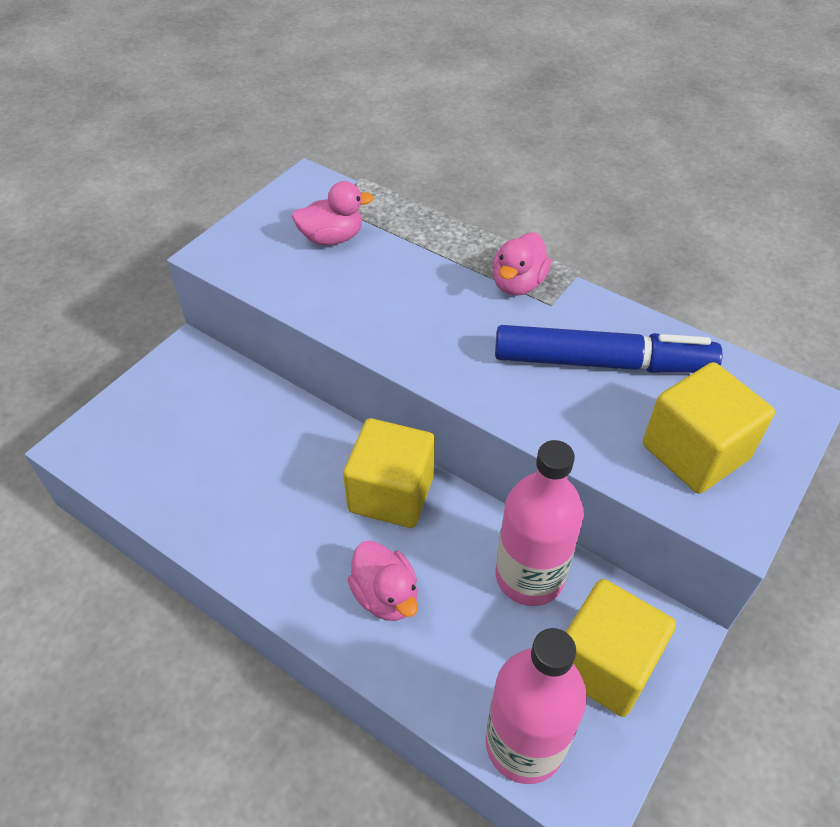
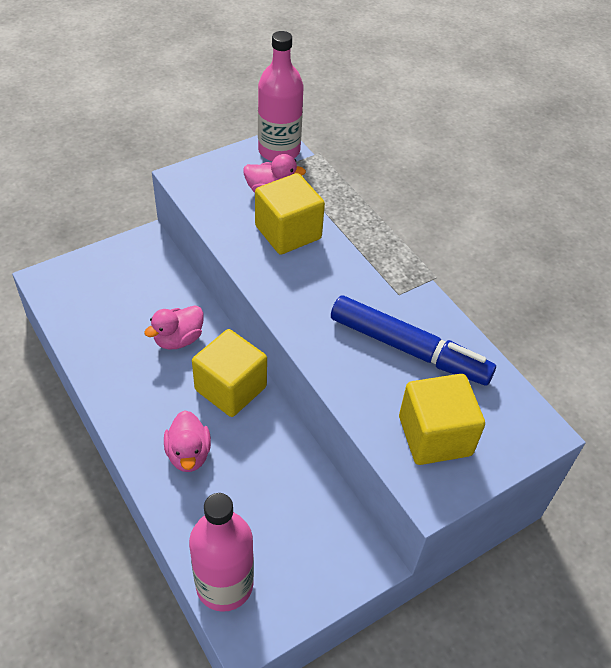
camera: 20 degrees right, 0 degrees up
pink duck [492,232,551,296] -> pink duck moved to [144,305,204,349]
pink bottle [496,440,584,606] -> pink bottle moved to [258,31,304,161]
yellow cube [566,579,676,717] -> yellow cube moved to [255,173,325,254]

